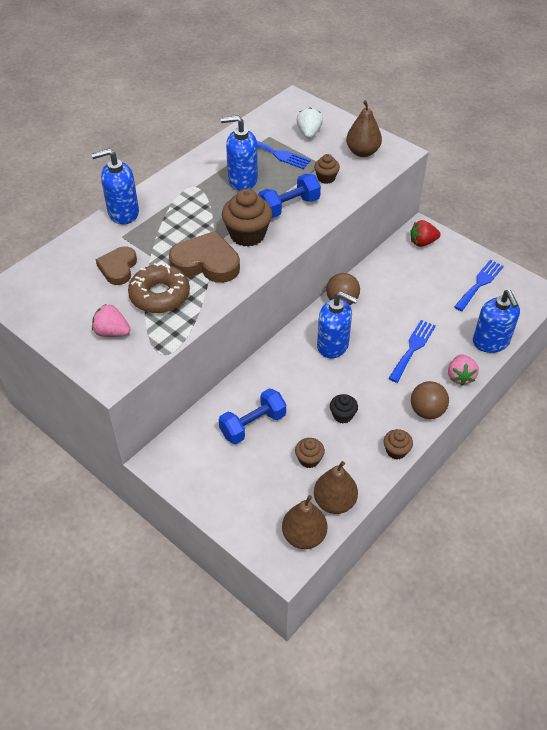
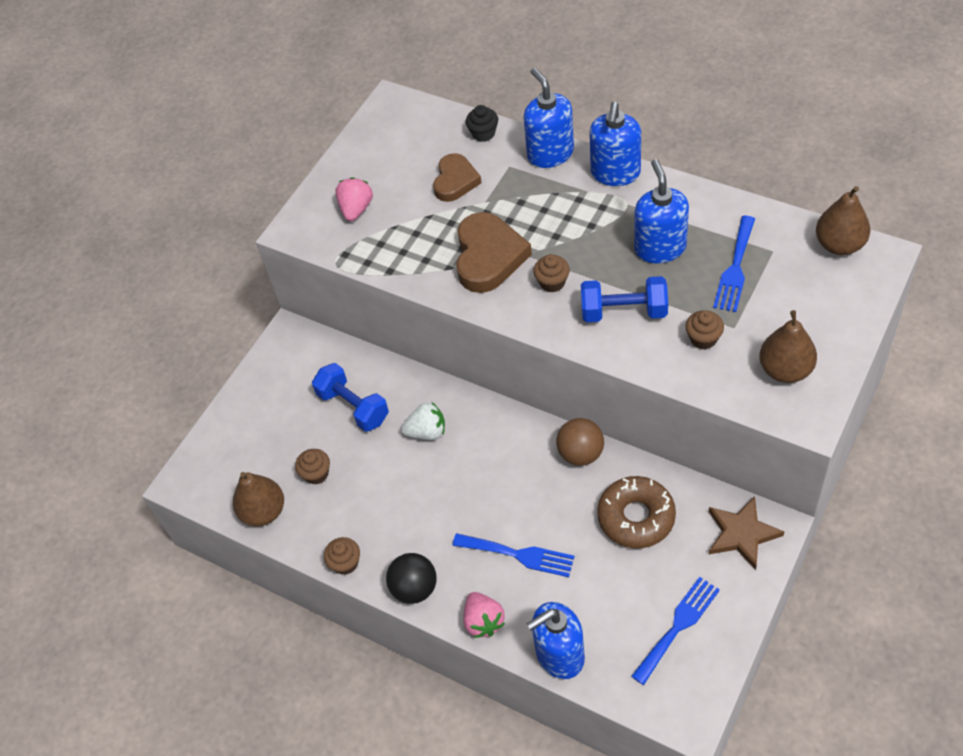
camera: 85 degrees right, 5 degrees up
brown heart [96,246,137,285] -> brown heart turned 105 degrees clockwise [433,153,482,202]
brown donut [128,263,190,313] -> brown donut moved to [597,476,676,548]
brown cupcake [222,189,272,247] -> brown cupcake [533,254,570,292], size x0.54
blue dumbbell [258,174,321,218] -> blue dumbbell turned 45 degrees counterclockwise [581,276,668,322]
brown pear [282,495,327,549] -> brown pear moved to [816,186,870,255]
white strawberry [296,107,323,139] -> white strawberry moved to [401,402,445,440]
blue soap dispenser [317,292,358,358] -> blue soap dispenser moved to [589,102,641,186]
black cupcake [330,394,358,423] -> black cupcake moved to [466,105,498,142]
red strawberry [410,220,441,247] -> brown star [709,496,785,570]
brown ball [411,381,449,419] -> black ball [386,553,437,604]
pink strawberry [448,354,479,386] -> pink strawberry turned 105 degrees counterclockwise [463,592,505,638]
blue fork [454,260,504,311] -> blue fork turned 75 degrees counterclockwise [631,577,720,685]

